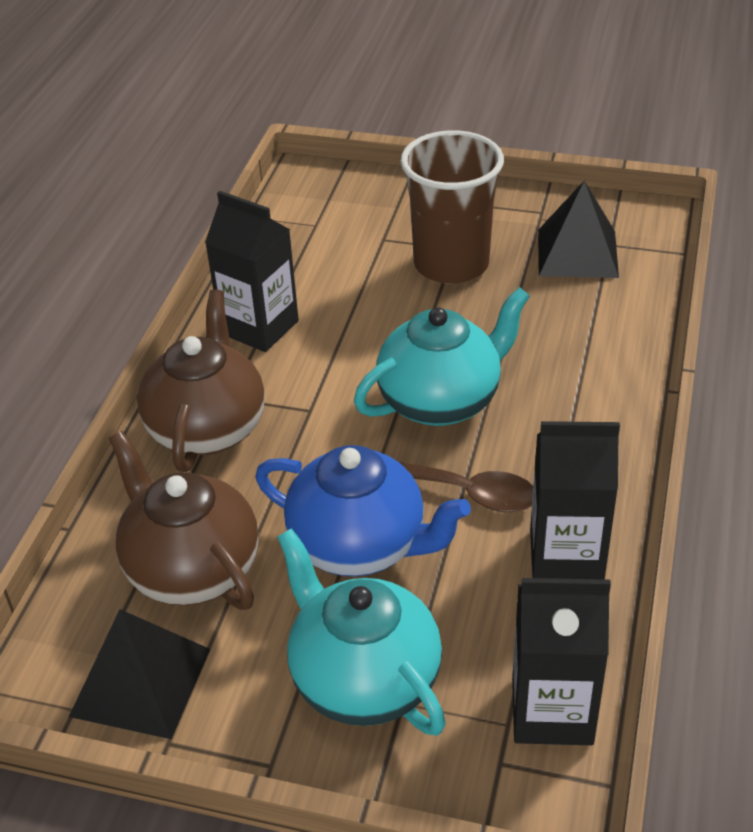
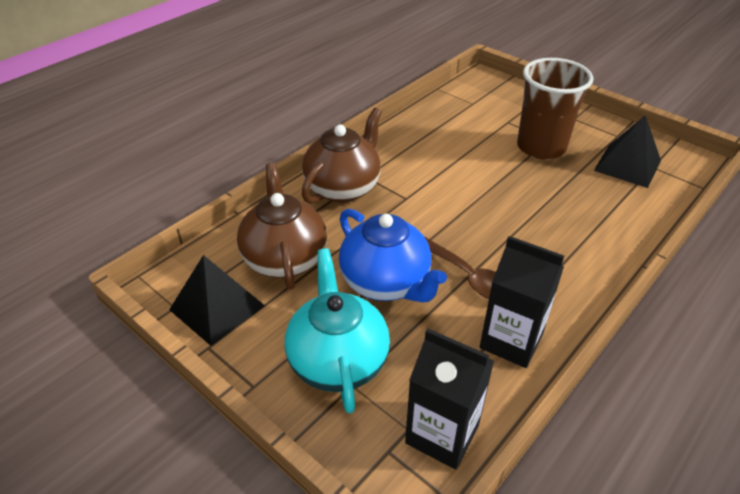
camera: 25 degrees right, 0 degrees up
black carton [205,191,299,352] -> none
turquoise teapot [354,287,530,426] -> none

